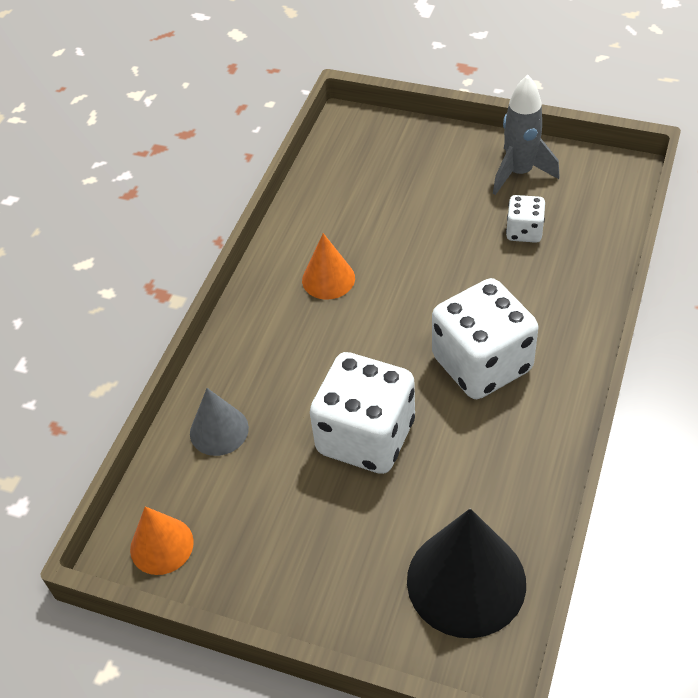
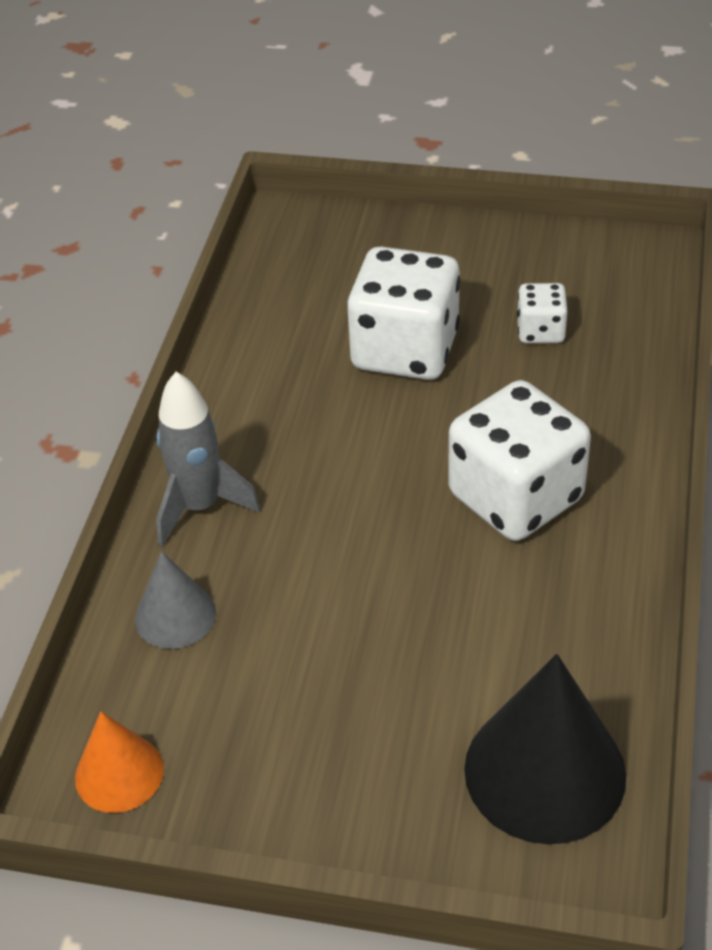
camera: 10 degrees left, 5 degrees down
orange cone [302,233,355,300] -> none
white dice [310,352,415,474] -> white dice moved to [347,247,460,380]
grey rocket [493,75,560,195] -> grey rocket moved to [156,372,261,546]

